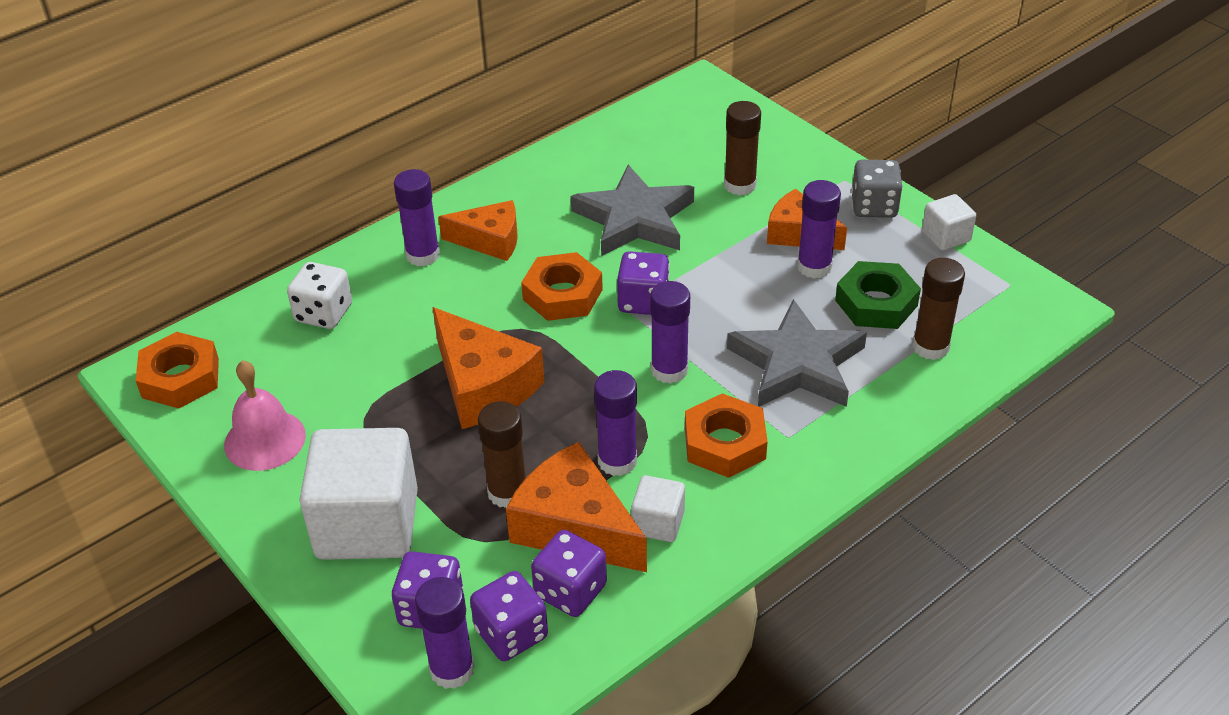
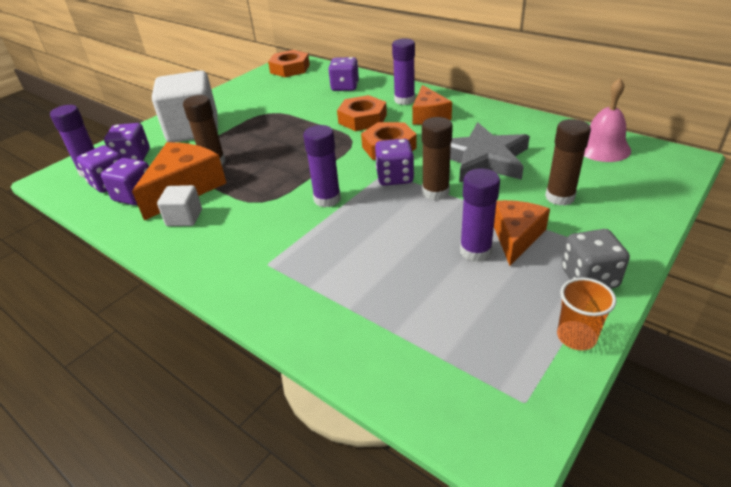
camera: 80 degrees right, 5 degrees down
pink bell [224,360,306,471] -> pink bell moved to [584,78,631,162]
white dice [287,262,352,329] -> purple dice [328,57,359,91]
orange cheese [432,307,544,429] -> none
purple glue stick [594,370,637,476] -> none
orange nut [685,393,768,478] -> orange nut moved to [337,95,387,131]
grey star [727,299,867,407] -> none
green nut [835,261,921,329] -> none
brown glue stick [912,258,965,360] -> brown glue stick moved to [422,117,453,200]
white cube [922,194,976,251] -> orange cup [557,277,617,350]

